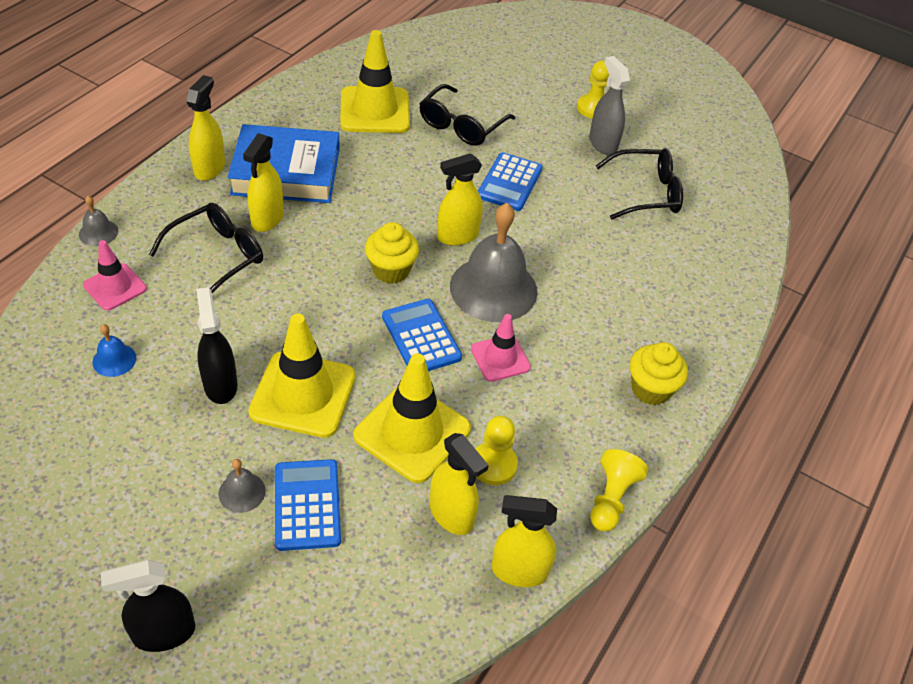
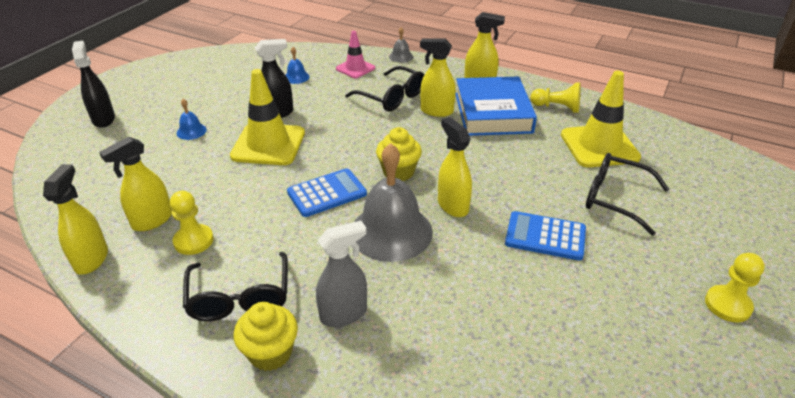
camera: 90 degrees right, 10 degrees down
grey bell [218,459,266,513] -> blue bell [177,99,207,140]
blue calculator [275,459,341,551] -> none
yellow traffic cone [353,353,471,483] -> none
pink traffic cone [471,314,531,382] -> none
grey spray bottle [589,56,630,155] -> grey spray bottle moved to [316,221,367,327]
yellow pawn [590,449,648,531] -> yellow pawn moved to [530,83,581,113]
black glasses [596,148,683,219] -> black glasses moved to [183,252,288,321]

